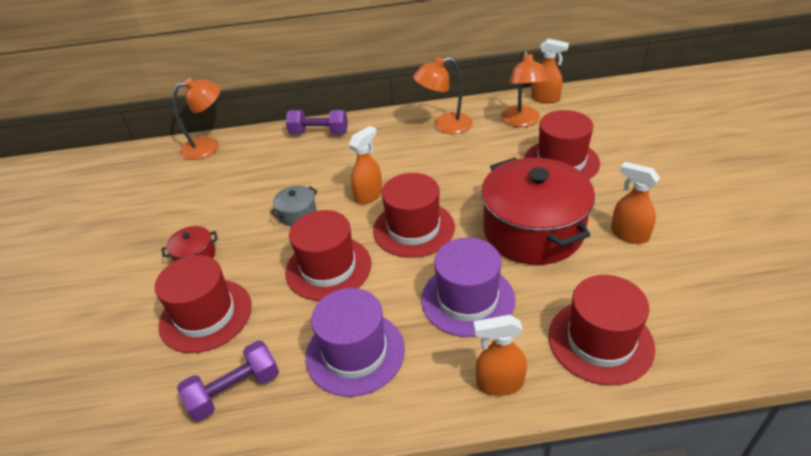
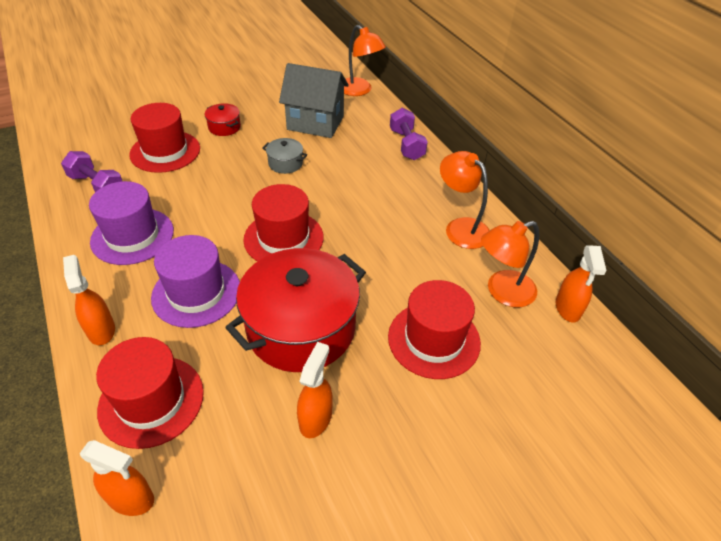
camera: 65 degrees right, 5 degrees up
red hat [285,210,371,301] -> none
orange spray bottle [349,126,382,204] -> orange spray bottle moved to [80,440,154,516]
none -> grey house [279,63,349,138]

